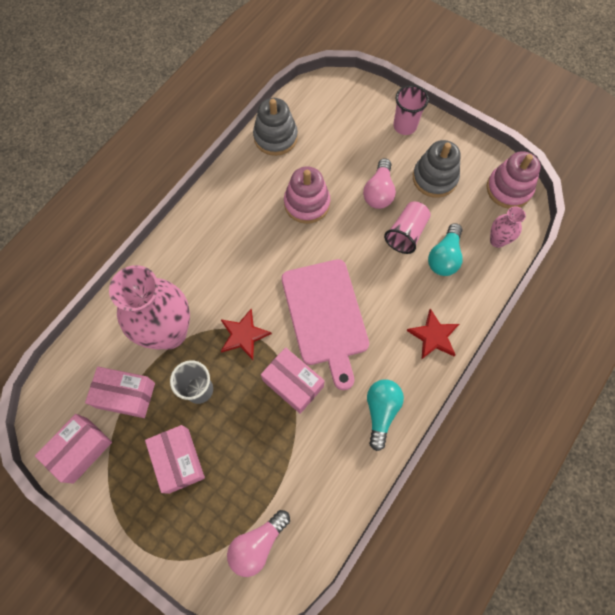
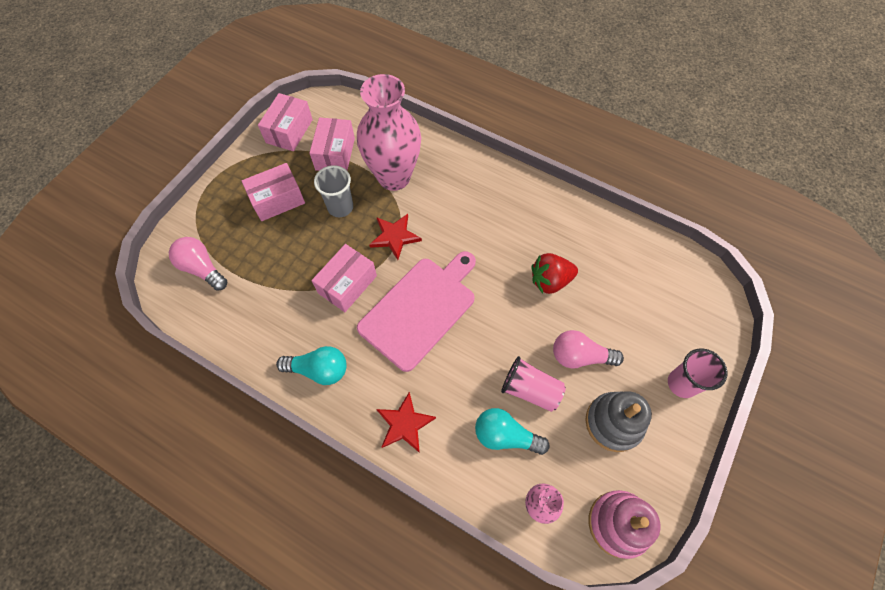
camera: 85 degrees right, 5 degrees down
pink box [35,414,112,484] -> pink box turned 75 degrees clockwise [258,93,313,151]
grey stacking toy [253,98,298,156] -> none
pink cutting board [282,259,369,390] -> pink cutting board turned 150 degrees clockwise [357,251,476,372]
pink stacking toy [284,166,330,224] -> red strawberry [532,253,578,294]

